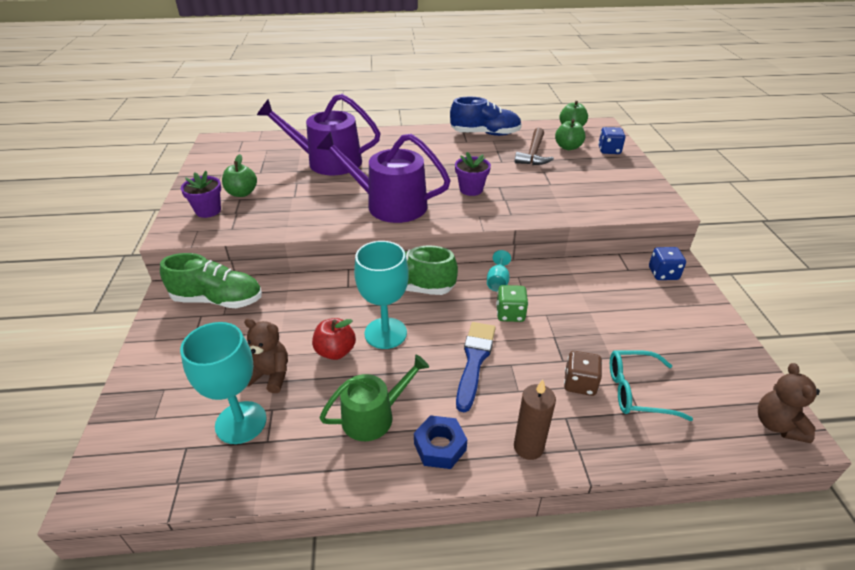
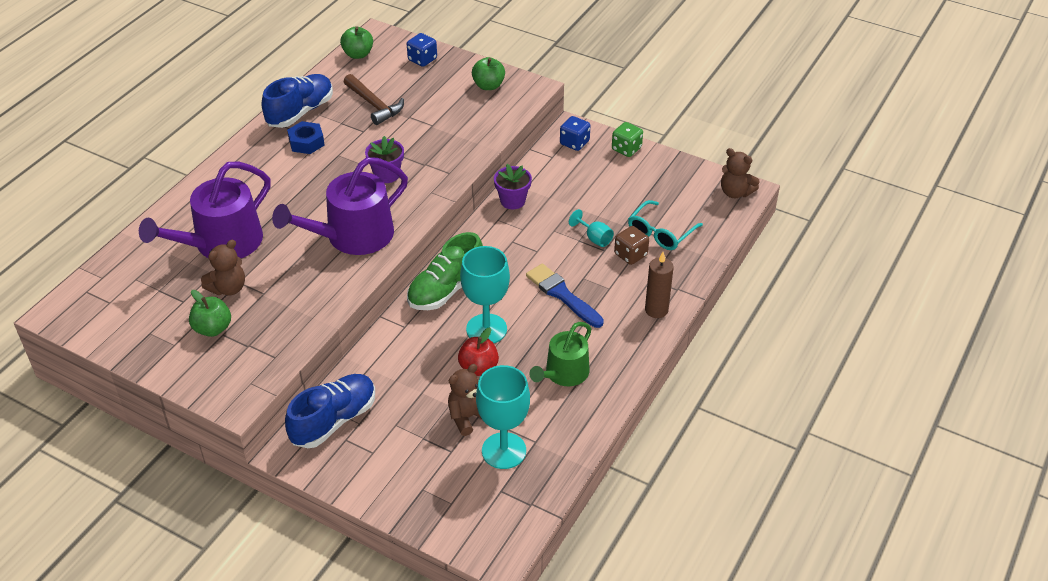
camera: 55 degrees left, 5 degrees up
green shoe [160,253,262,308] -> blue shoe [285,374,375,448]
purple flower pot [181,171,221,218] -> purple flower pot moved to [494,164,532,209]
green watering can [319,355,429,441] -> green watering can turned 150 degrees counterclockwise [529,322,591,386]
blue nut [414,415,467,469] -> blue nut moved to [287,121,325,154]
turquoise goblet [487,250,511,292] -> turquoise goblet moved to [569,209,614,247]
green dice [496,285,528,322] -> green dice moved to [612,122,643,157]
green apple [555,119,586,150] -> green apple moved to [472,57,505,90]
none -> brown teddy bear [201,240,245,296]

